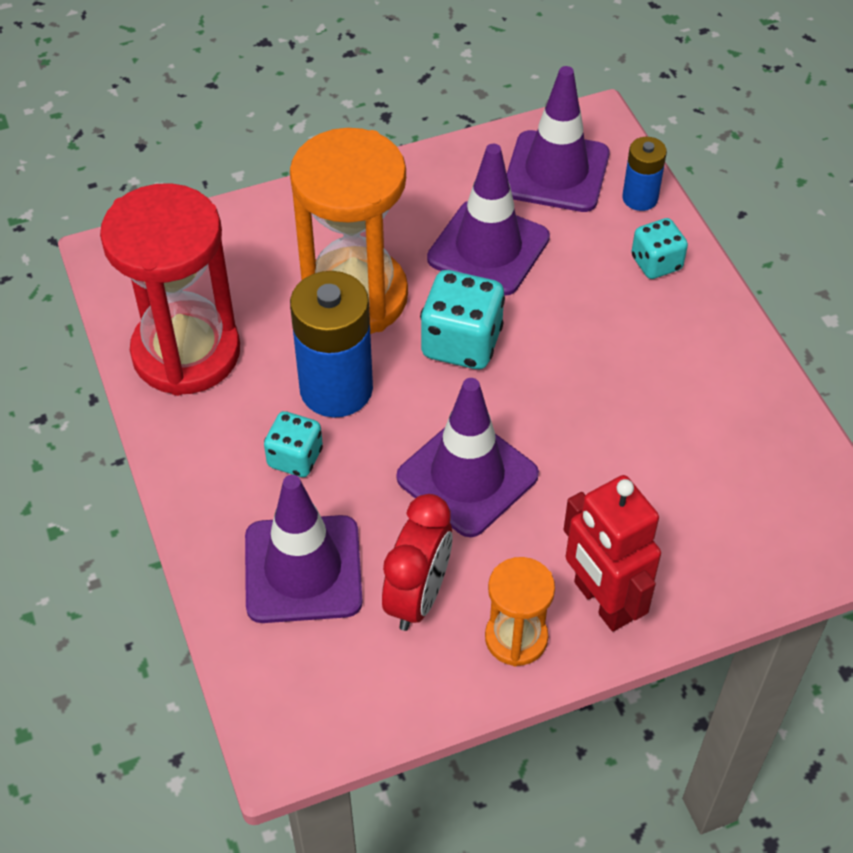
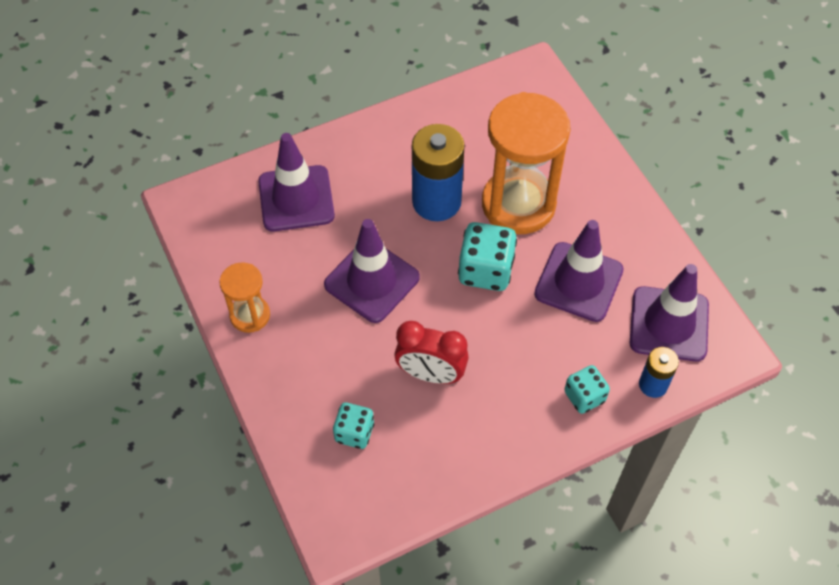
camera: 85 degrees right, 5 degrees up
red hourglass [100,183,240,396] -> none
turquoise dice [264,411,323,477] -> turquoise dice moved to [333,403,374,449]
red clock [382,494,453,631] -> red clock moved to [394,321,469,384]
red robot [563,475,661,631] -> none

